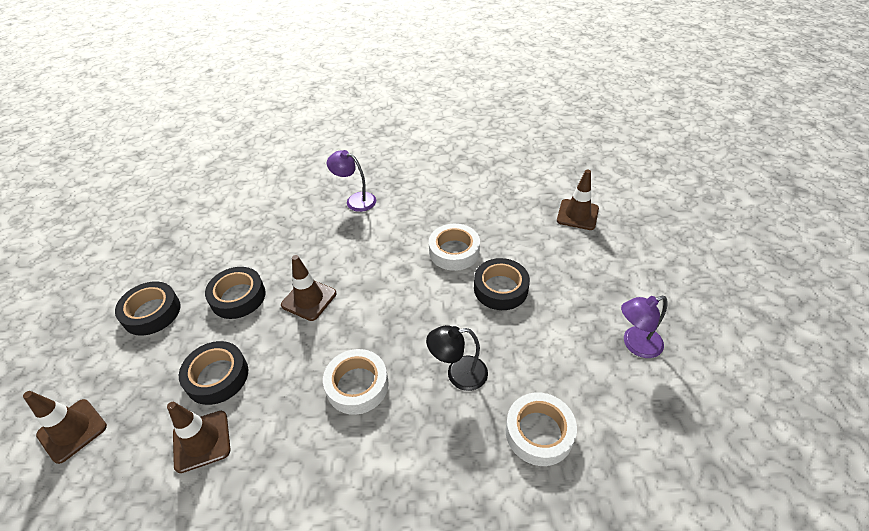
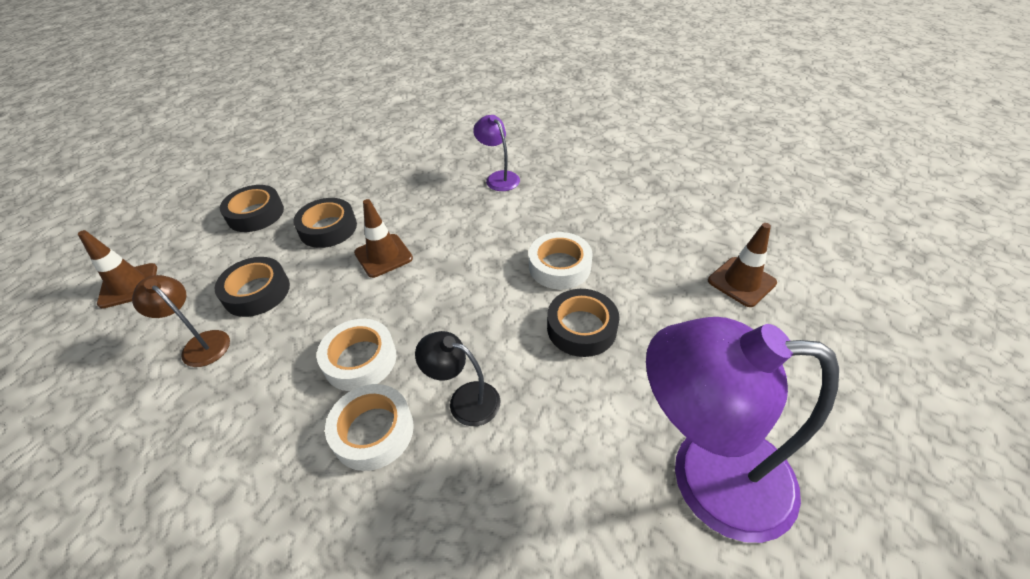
camera: 30 degrees right, 0 degrees up
brown traffic cone [167,402,231,473] -> brown lamp [132,275,230,367]
white tape [505,393,577,466] -> white tape moved to [325,384,414,471]
purple lamp [621,296,668,358] -> purple lamp [646,317,839,543], size x2.07

